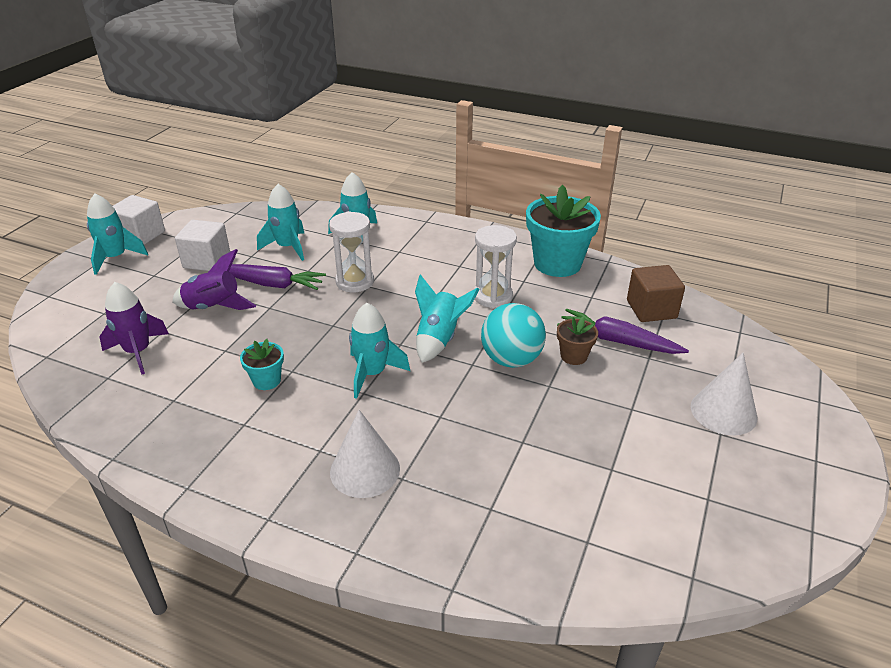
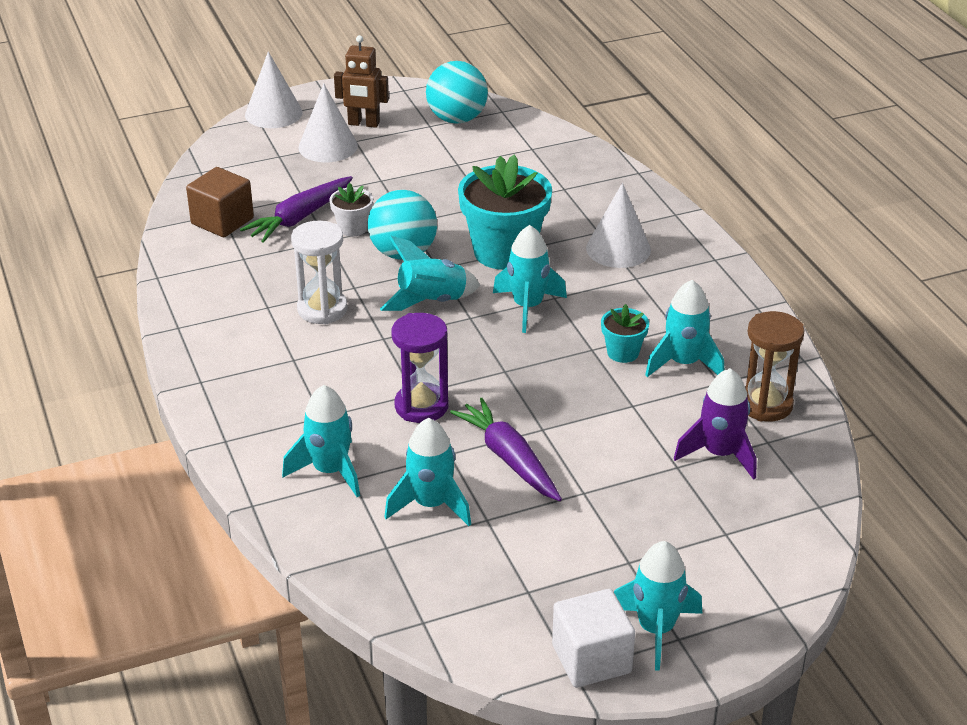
camera: 135 degrees left, 0 degrees up
purple rocket [172,249,256,310] -> none
white cube [175,220,230,271] -> none
white hourglass [329,211,374,292] -> purple hourglass [391,313,448,423]
turquoise flower pot [526,185,601,277] -> turquoise flower pot moved to [458,154,552,270]
purple carrot [557,309,689,354] -> purple carrot turned 60 degrees clockwise [240,176,353,243]
brown flower pot [557,316,598,365] -> white flower pot [329,183,373,237]
none -> white cone [245,51,303,128]
none -> brown robot [334,35,389,128]
none -> turquoise ball [426,61,488,124]
none -> turquoise rocket [645,280,724,377]
none -> brown hourglass [745,311,805,422]

